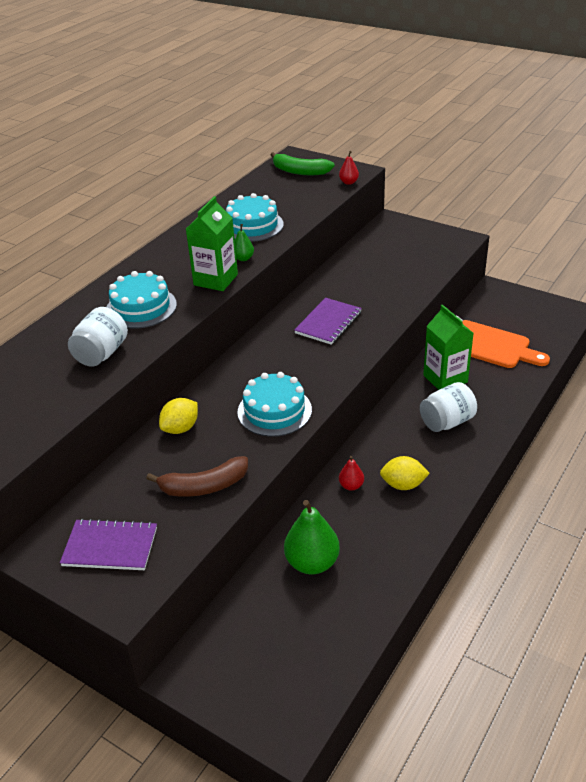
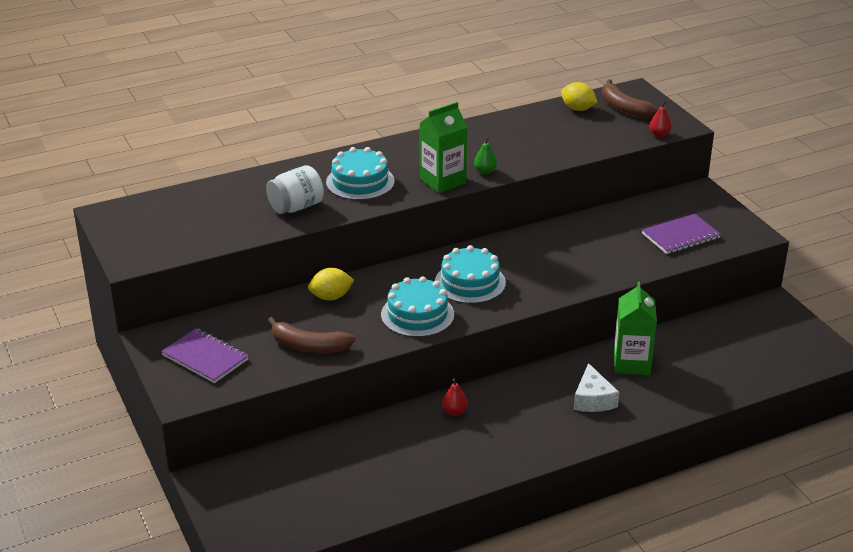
camera: 30 degrees right, 5 degrees down
turquoise cake [226,193,284,242] -> turquoise cake moved to [435,245,506,304]
green banana [270,152,335,175] -> brown banana [602,79,658,119]
green pear [284,500,340,574] -> none
purple notebook [294,298,362,345] -> purple notebook moved to [642,214,721,254]
yellow lemon [380,456,430,490] -> yellow lemon moved to [561,82,597,111]
white jar [420,382,477,432] -> white cheese [574,363,619,412]
orange cutting board [462,320,550,368] -> none

